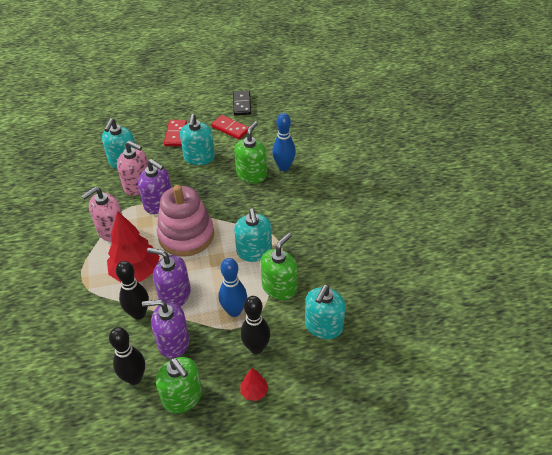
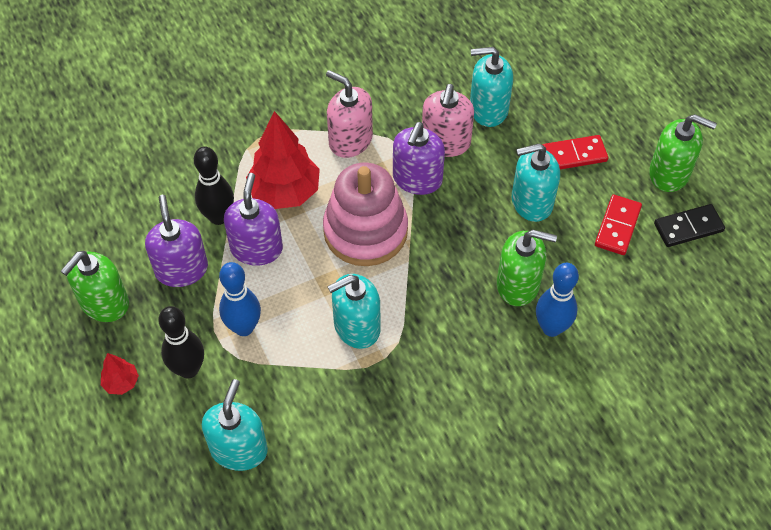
camera: 75 degrees right, 10 degrees up
black bowling pin [109,327,145,385] -> none
green soap dispenser [261,233,297,300] -> green soap dispenser moved to [649,114,717,192]
turquoise soap dispenser [305,285,345,339] -> turquoise soap dispenser turned 90 degrees clockwise [202,379,268,471]

